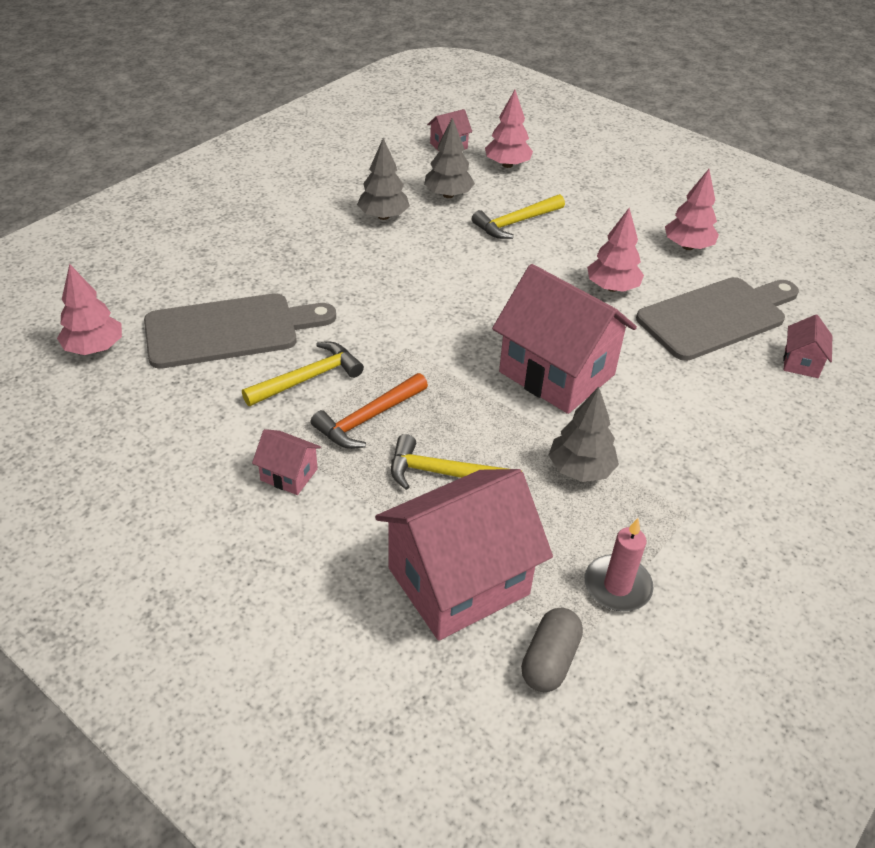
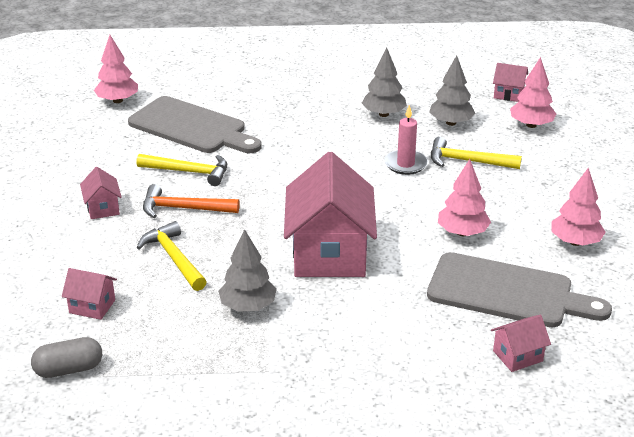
camera: 50 degrees right, 10 degrees down
pink house [375,469,553,641] -> pink house [62,268,117,320], size x0.44
pink candle [584,518,654,611] -> pink candle moved to [384,105,428,175]

